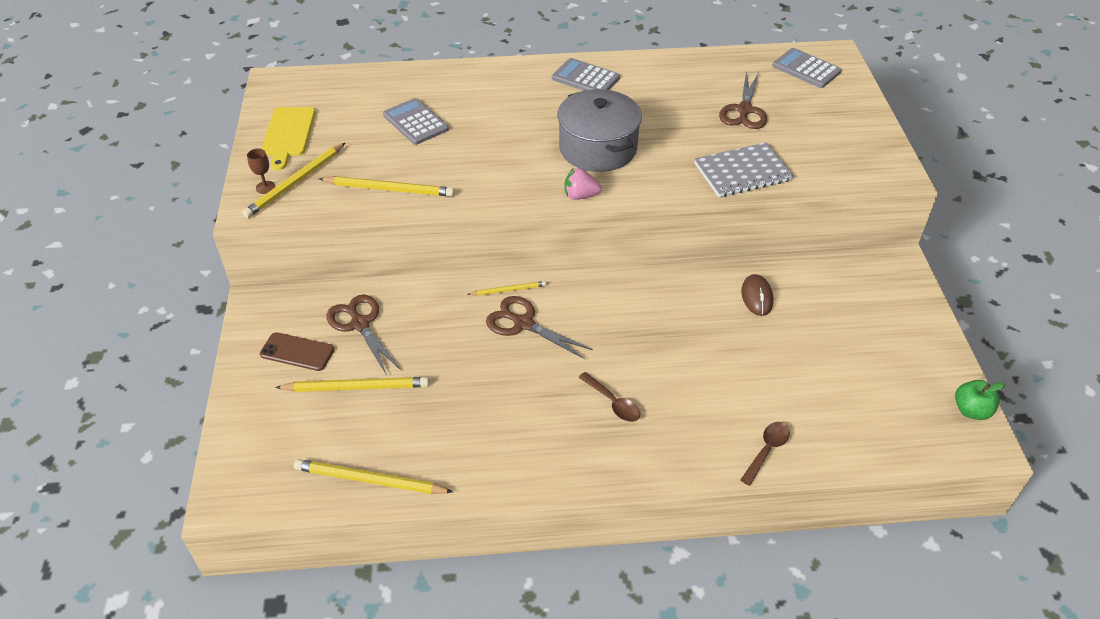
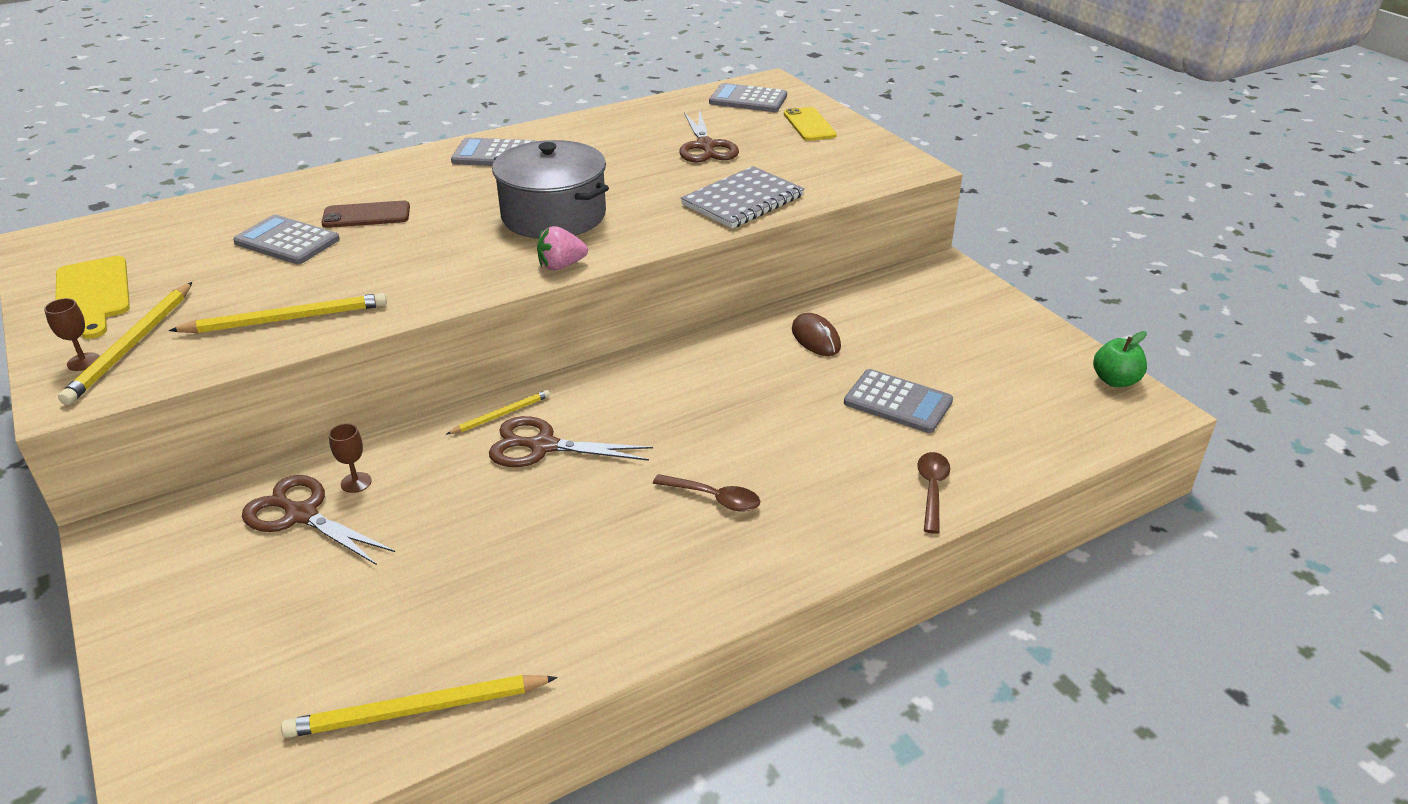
camera: 25 degrees left, 10 degrees down
brown phone [260,332,334,371] -> brown phone moved to [321,201,410,228]
yellow pencil [275,377,429,392] -> none
none -> brown goblet [329,423,372,493]
none -> yellow phone [784,107,837,141]
none -> grey calculator [844,369,953,433]

